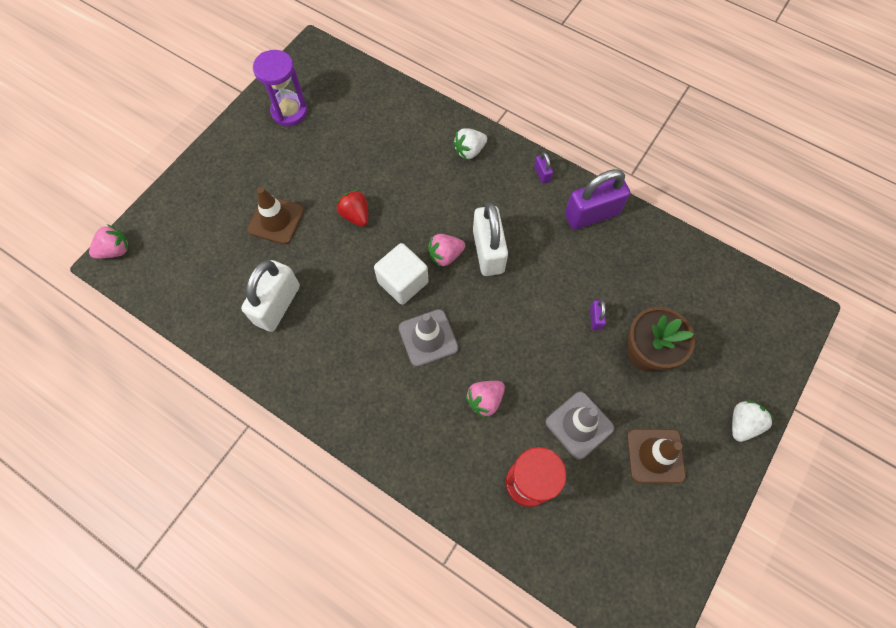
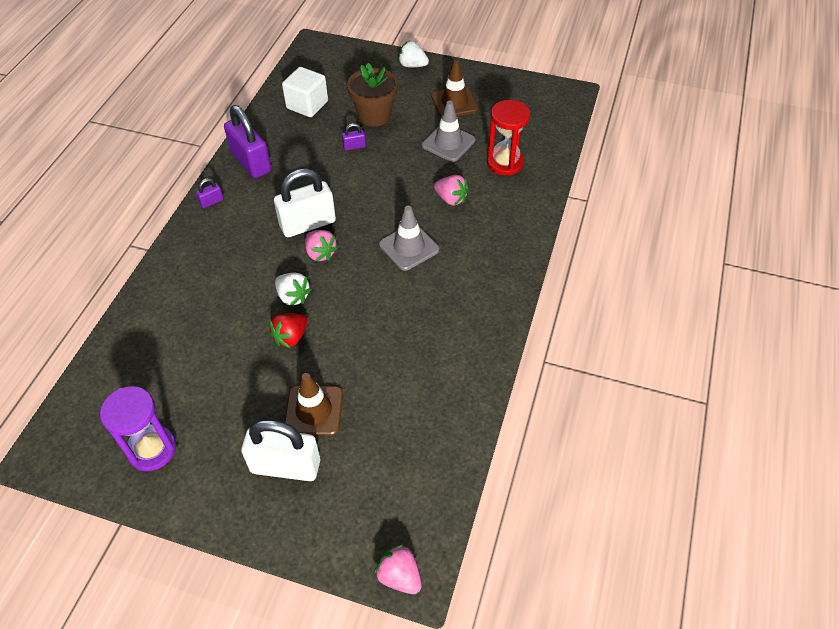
camera: 105 degrees left, 15 degrees down
white padlock [241,260,300,332] -> white padlock moved to [241,420,320,481]
white cube [374,243,429,305] -> white cube moved to [282,67,328,117]
white strawberry [453,128,487,160] -> white strawberry moved to [275,273,311,306]

